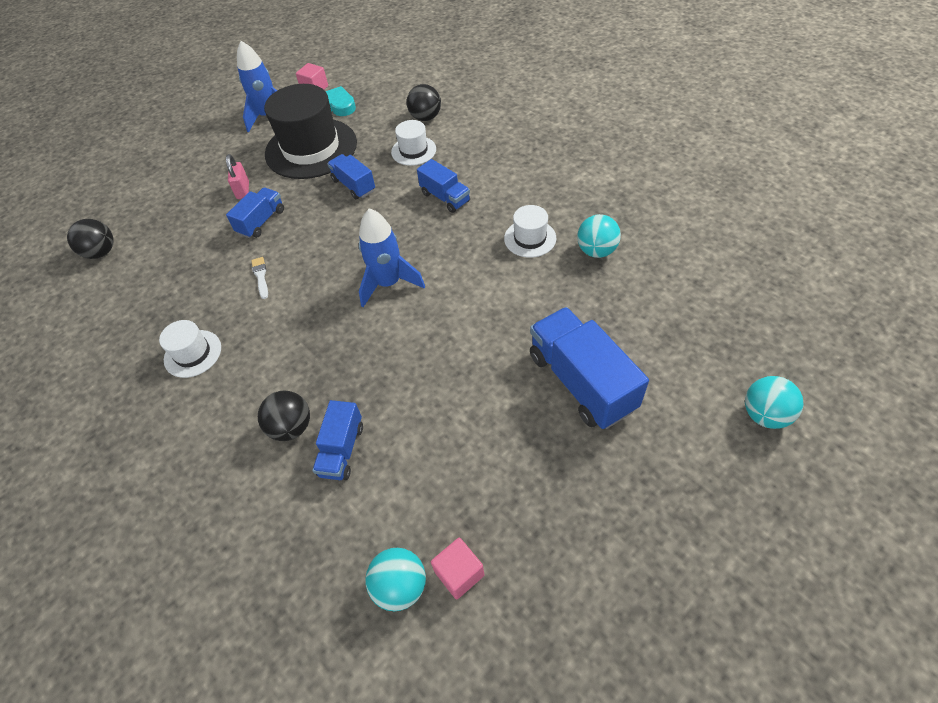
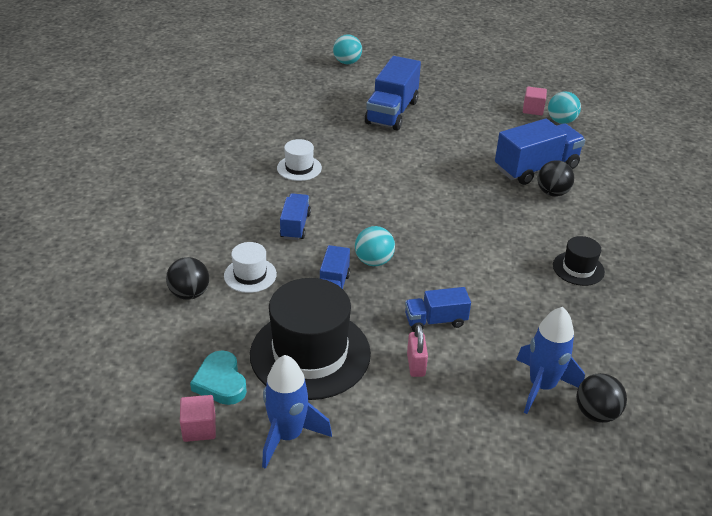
camera: 135 degrees left, 15 degrees down
white hat [159,320,221,378] -> black hat [553,236,605,286]
pink padlock [226,154,249,199] -> pink padlock turned 45 degrees counterclockwise [407,325,428,377]
white brush [251,257,268,299] -> none
blue truck [312,400,363,480] -> blue truck [495,118,585,185], size x1.76
blue rocket [359,208,425,307] -> blue rocket moved to [516,307,585,414]
turquoise ball [577,214,621,258] -> turquoise ball moved to [355,226,395,266]

